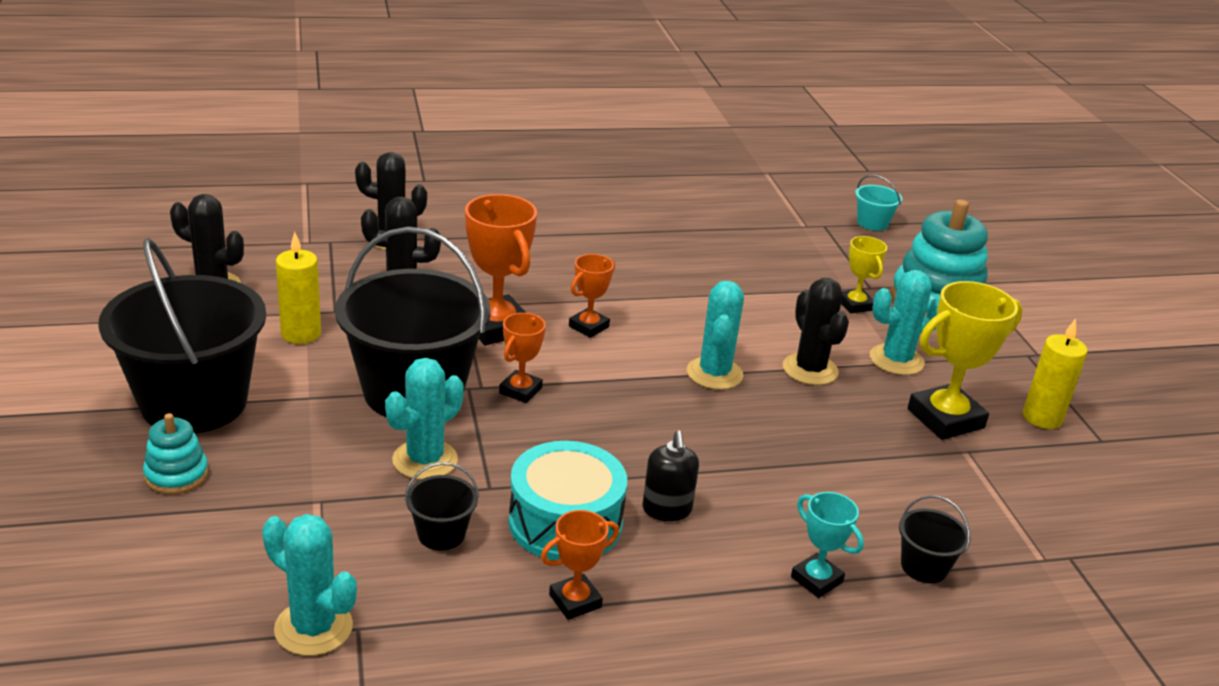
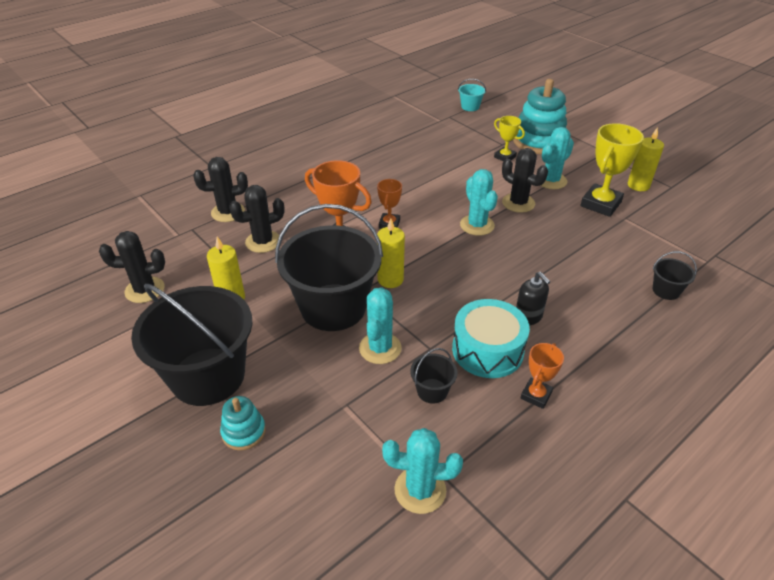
camera: 25 degrees left, 10 degrees up
orange trophy [499,313,546,403] -> yellow candle [377,218,405,288]
turquoise trophy [791,492,864,598] -> none

